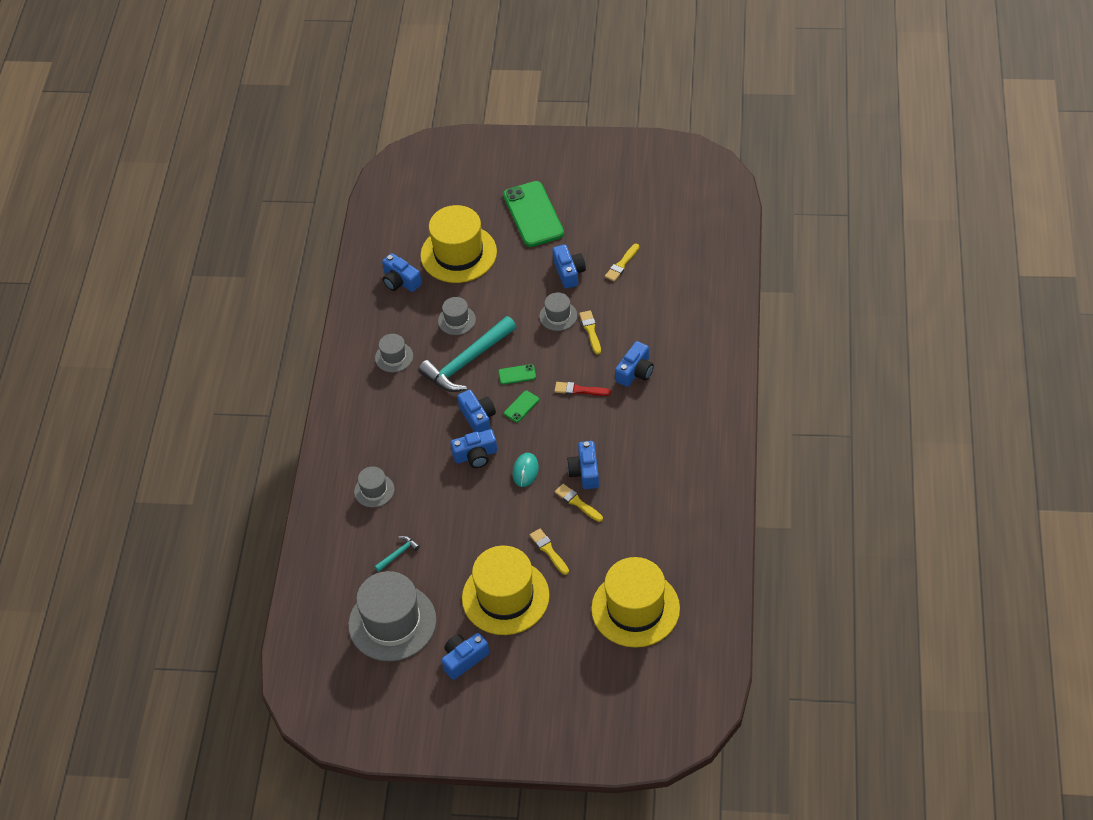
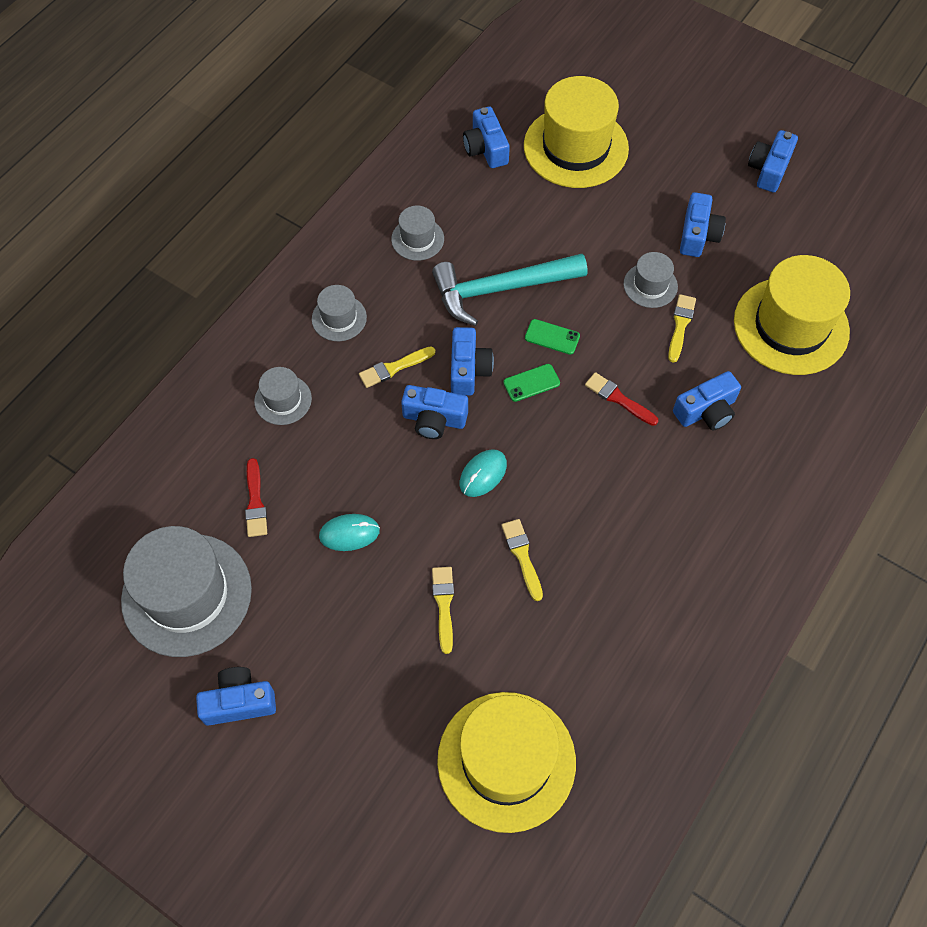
camera: 25 degrees right, 10 degrees up
turquoise hammer [375,536,420,572] -> red brush [245,458,267,537]
grey hat [438,297,476,335] -> grey hat moved to [312,285,367,341]
yellow hat [462,546,550,635] -> yellow hat moved to [734,255,850,375]
green phone [503,181,564,247] -> none
blue camera [567,441,599,489] -> blue camera moved to [748,130,798,193]
yellow brush [605,244,639,282] -> yellow brush moved to [359,346,436,388]
none -> turquoise mouse [319,514,380,551]

